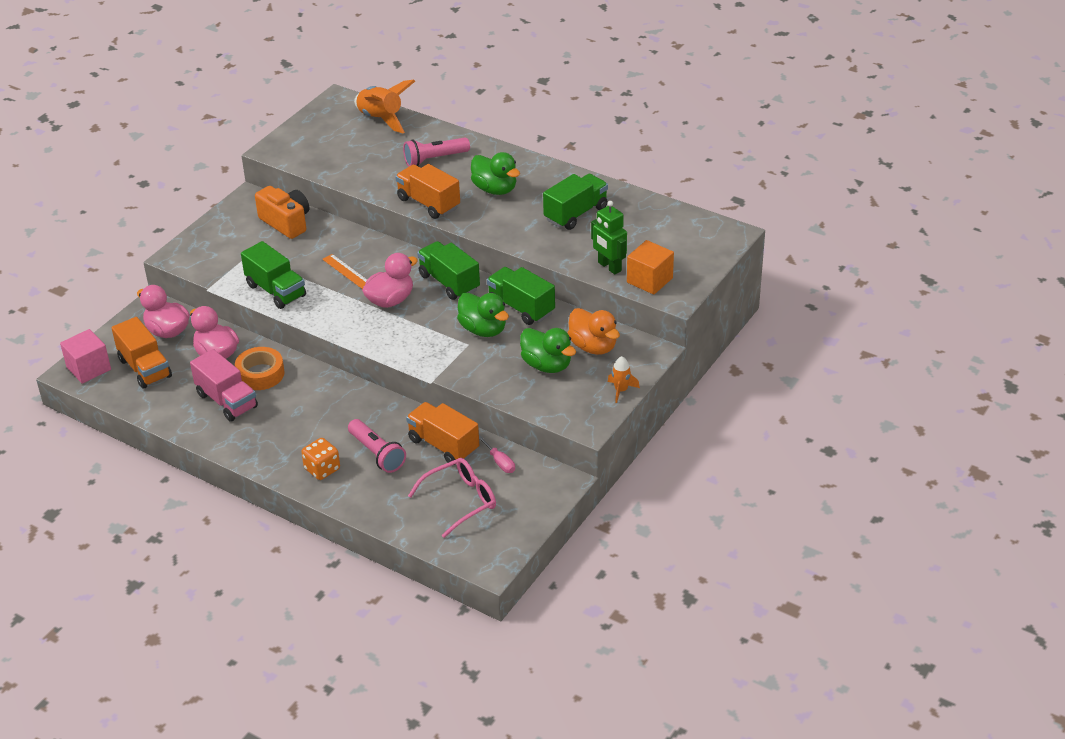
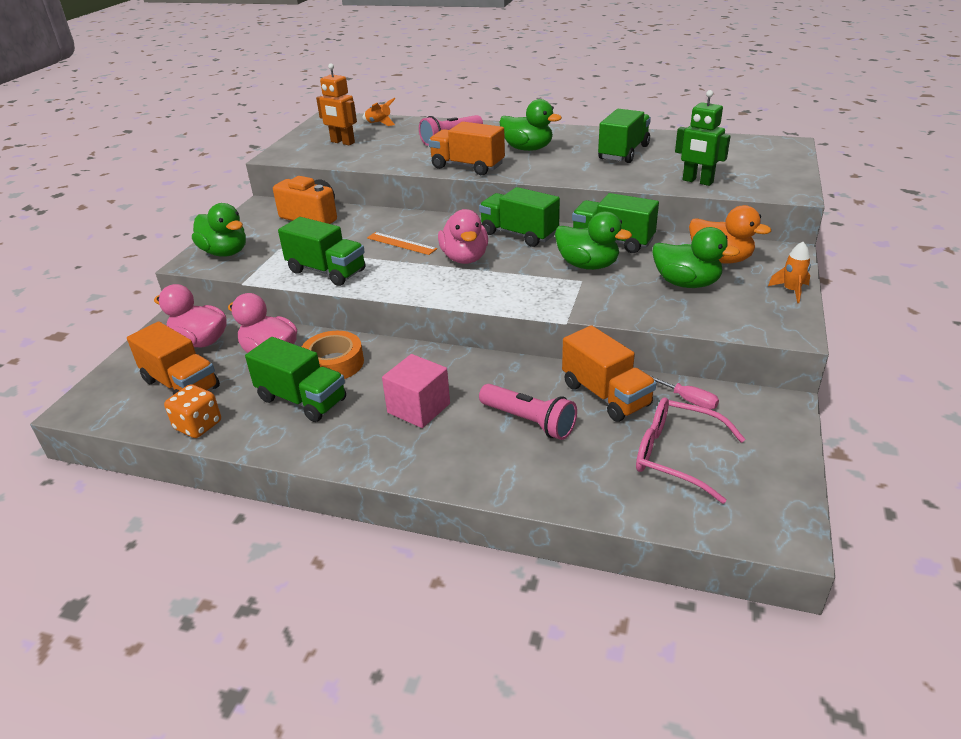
camera: 15 degrees left, 5 degrees down
pink cube [60,329,111,384] -> pink cube moved to [382,354,450,428]
pink truck [190,349,258,421] -> green truck [245,337,346,422]
orange dice [301,438,340,480] -> orange dice moved to [164,384,221,438]
orange rocket [354,80,415,133] -> orange rocket [363,98,396,126], size x0.53
pink duck [362,253,418,308] -> pink duck turned 135 degrees clockwise [438,209,488,264]
orange truck [406,402,479,465] -> orange truck turned 150 degrees counterclockwise [562,325,656,422]
pink glasses [408,458,496,538] -> pink glasses turned 105 degrees counterclockwise [636,397,745,504]
orange cube [627,240,674,295] -> none
none -> green duck [192,203,246,257]
none -> orange robot [316,63,357,145]

